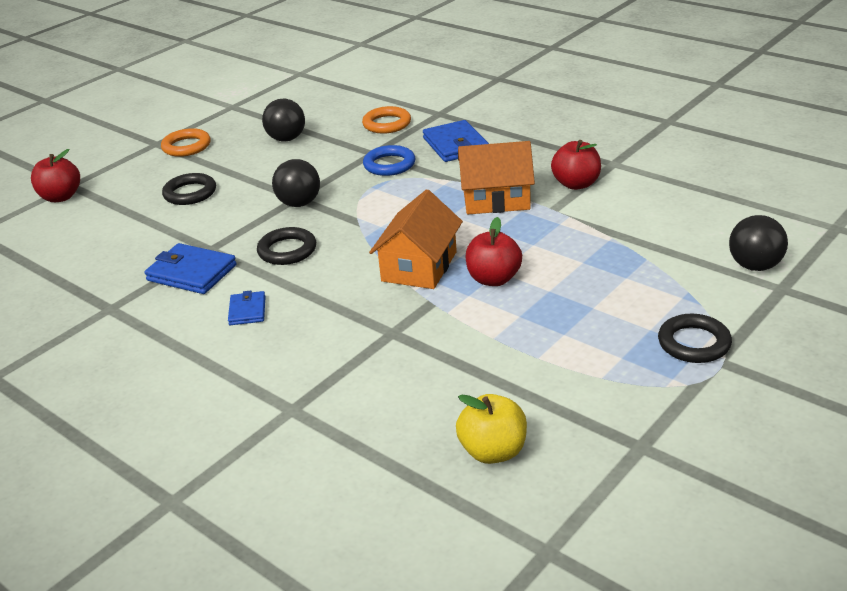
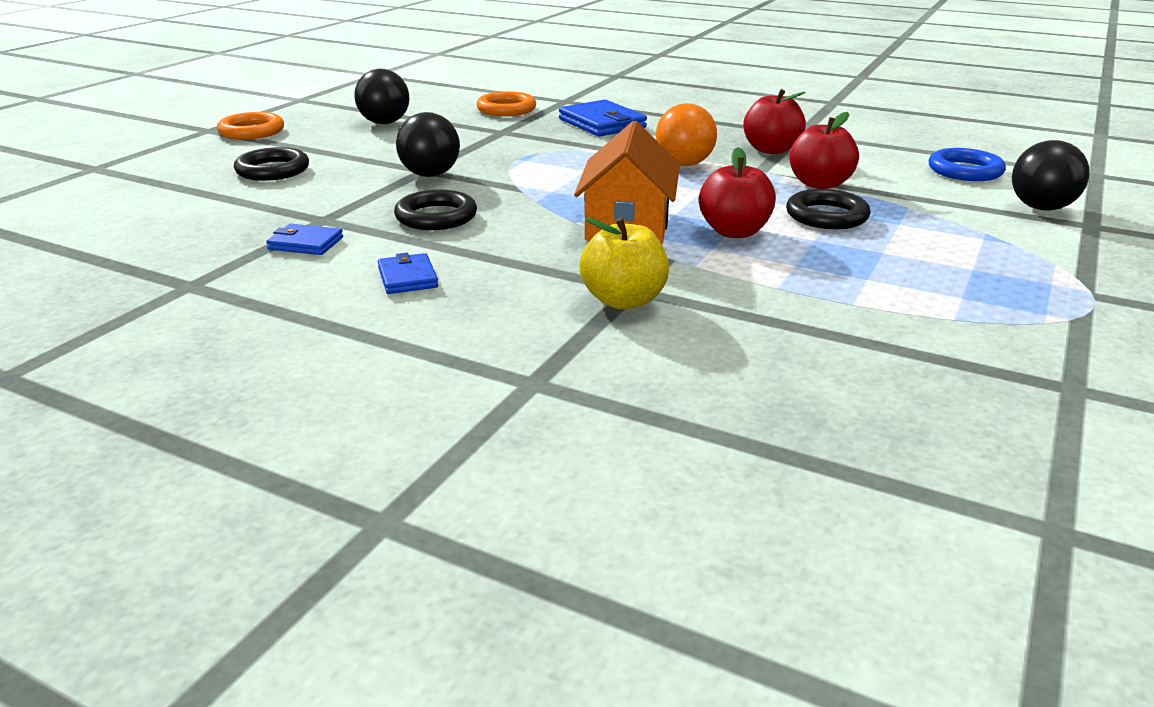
camera: 15 degrees left, 5 degrees down
red apple [31,149,80,202] -> red apple moved to [789,112,859,189]
blue wallet [144,243,237,294] -> blue wallet [266,224,343,255], size x0.58
blue ring [363,145,415,176] -> blue ring moved to [929,148,1006,181]
yellow apple [456,394,527,464] -> yellow apple moved to [579,217,669,310]
orange house [458,141,535,214] -> orange ball [656,103,717,166]
black ring [658,314,732,363] -> black ring moved to [786,189,871,229]

